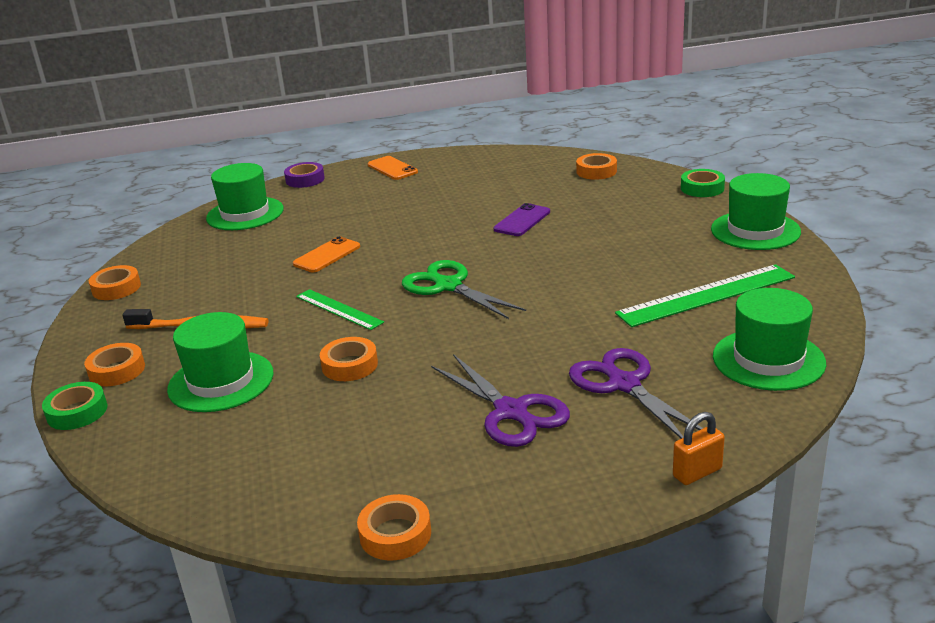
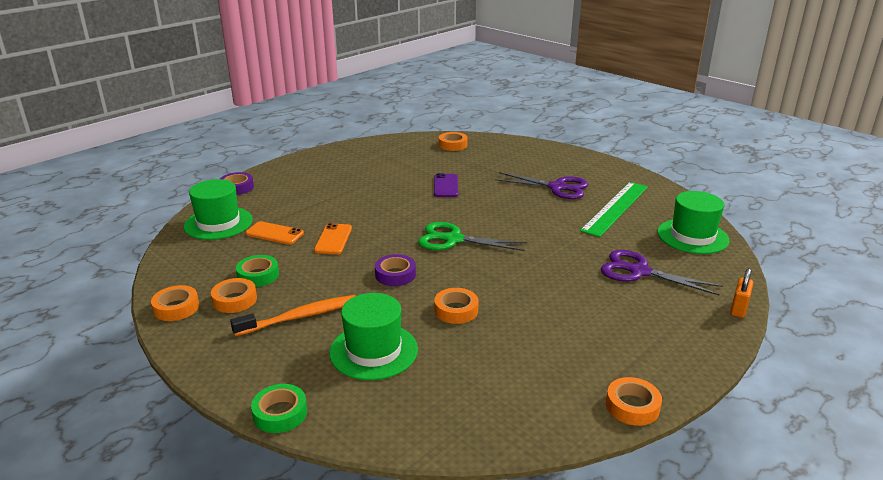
camera: 35 degrees left, 0 degrees up
orange tape [84,343,145,386] -> orange tape moved to [211,278,257,313]
green ruler [296,289,384,330] -> purple tape [375,254,416,286]
orange phone [368,156,418,180] -> orange phone moved to [245,221,304,245]
purple scissors [431,354,570,447] -> purple scissors moved to [495,172,589,199]
green tape [681,169,725,197] -> green tape moved to [236,255,279,287]
green hat [711,173,801,250] -> none

